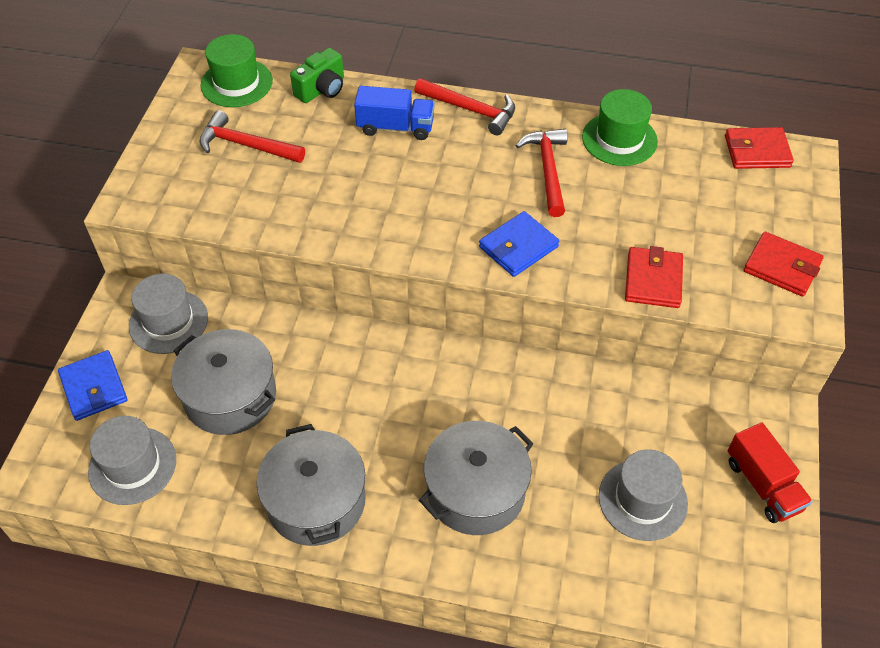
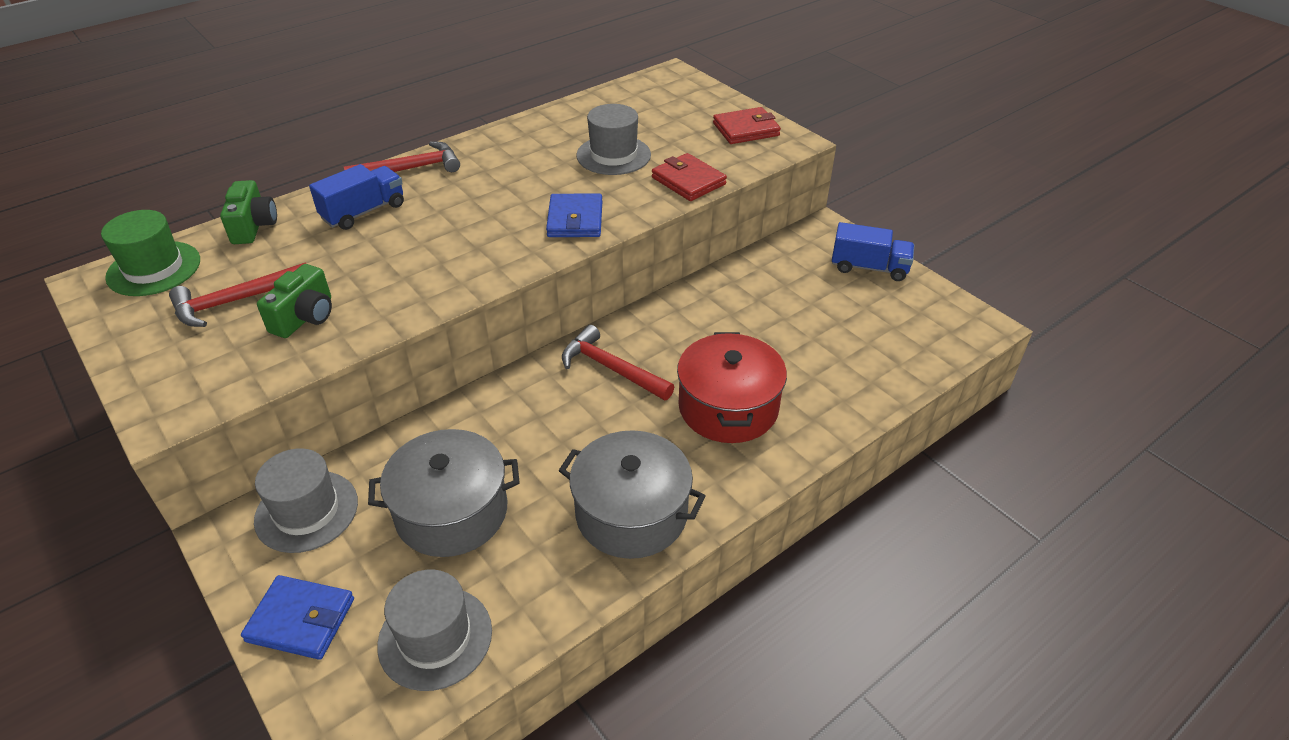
camera: 50 degrees left, 10 degrees down
grey pot [419,421,534,535] -> red pot [677,332,787,443]
red hammer [515,129,567,217] -> red hammer moved to [562,325,674,400]
green hat [582,89,658,166] -> none
grey hat [599,450,688,541] -> grey hat moved to [576,104,651,175]
red wallet [725,127,794,169] -> none
red truck [728,422,813,523] -> blue truck [832,222,914,281]
none -> green camera [257,264,332,338]

